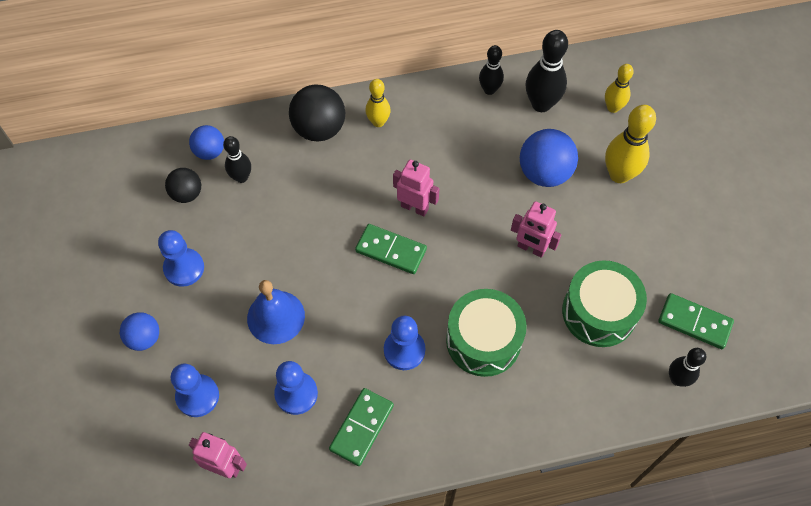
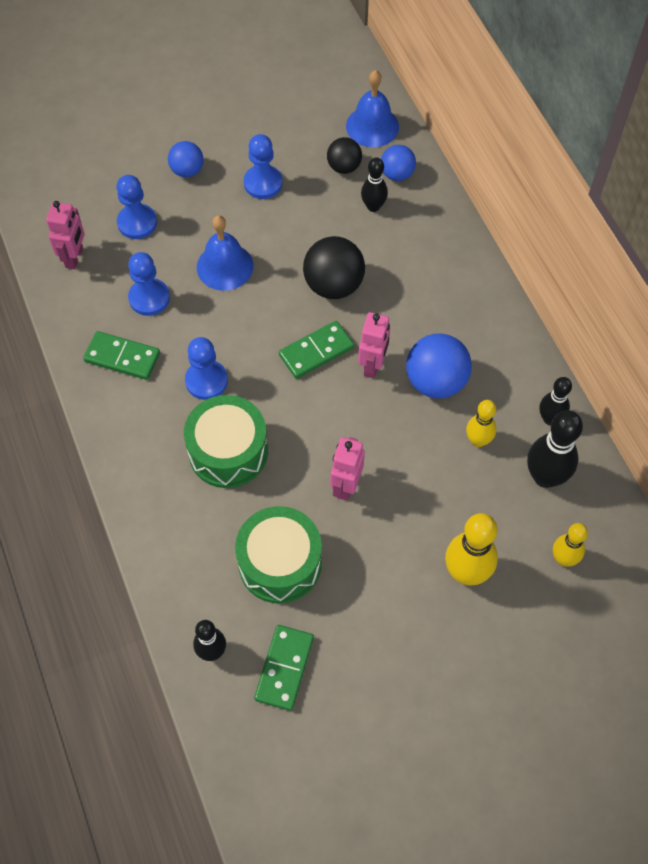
camera: 80 degrees right, 0 degrees up
black ball [289,84,345,141] -> black ball moved to [303,236,365,299]
green domino [355,224,427,274] -> green domino turned 45 degrees clockwise [279,321,354,379]
yellow bowling pin [365,79,391,127] -> yellow bowling pin moved to [466,400,496,447]
blue ball [520,129,578,187] -> blue ball moved to [406,333,472,399]
none -> blue bell [346,70,399,147]

